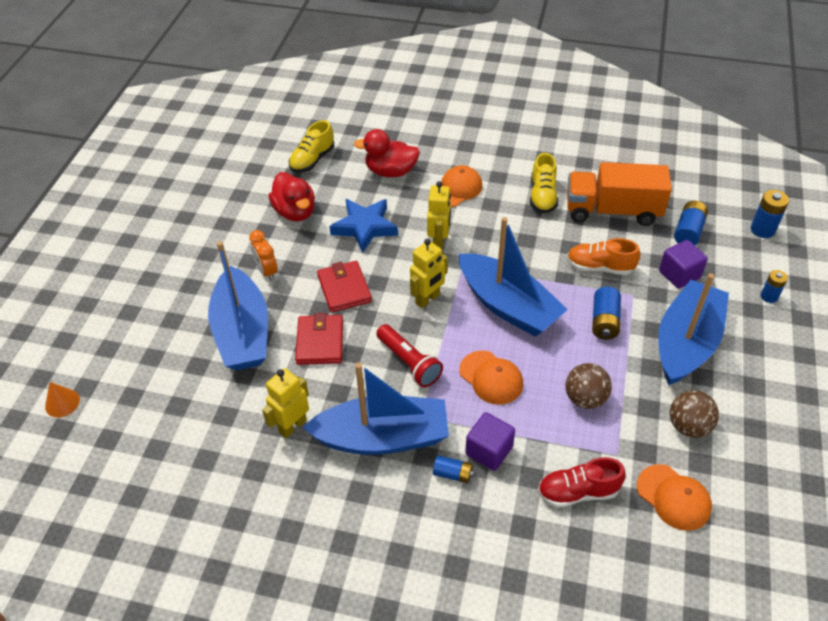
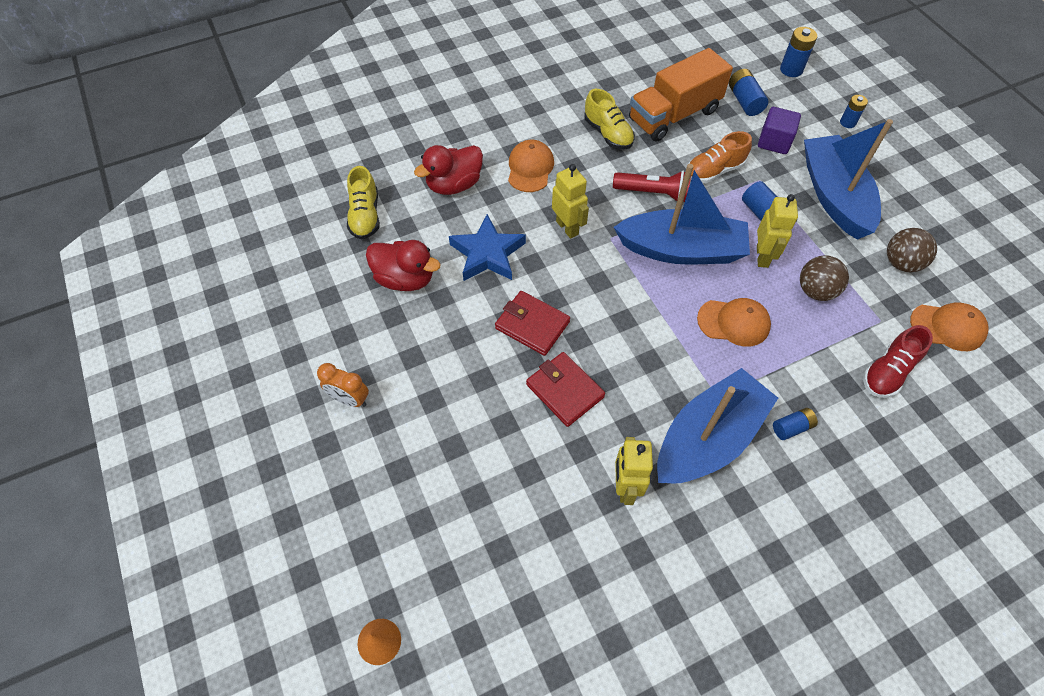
camera: 40 degrees left, 10 degrees up
blue boat [208,241,268,370] -> none
orange clock [249,230,278,281] -> orange clock moved to [317,363,369,407]
red flashlight [376,324,443,387] -> red flashlight moved to [613,171,691,202]
yellow robot [410,239,448,308] -> yellow robot moved to [757,194,798,268]
purple cube [465,412,515,471] -> none

